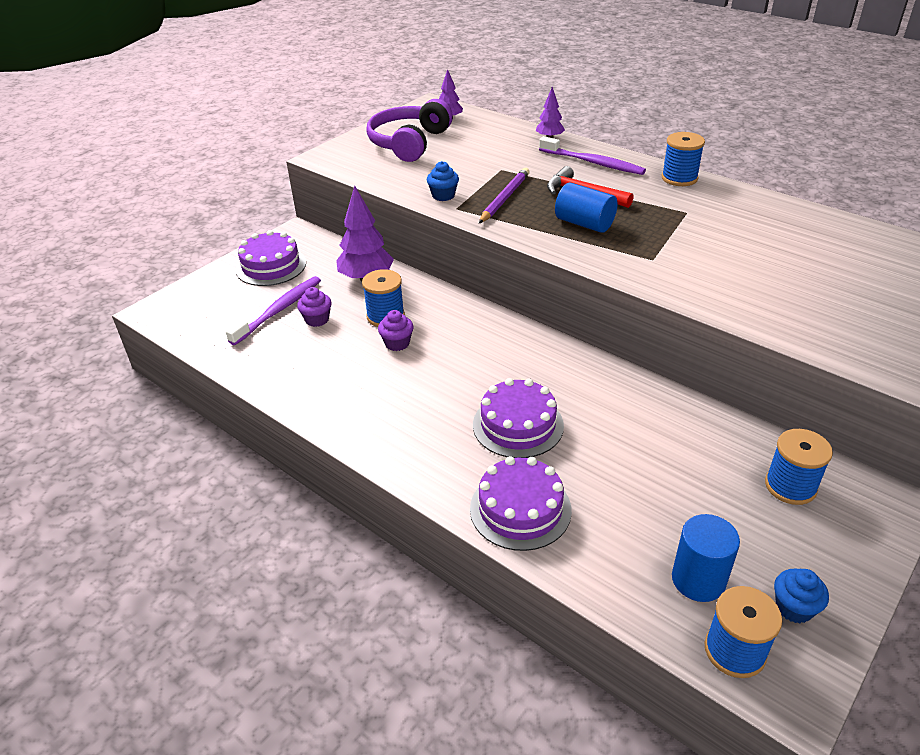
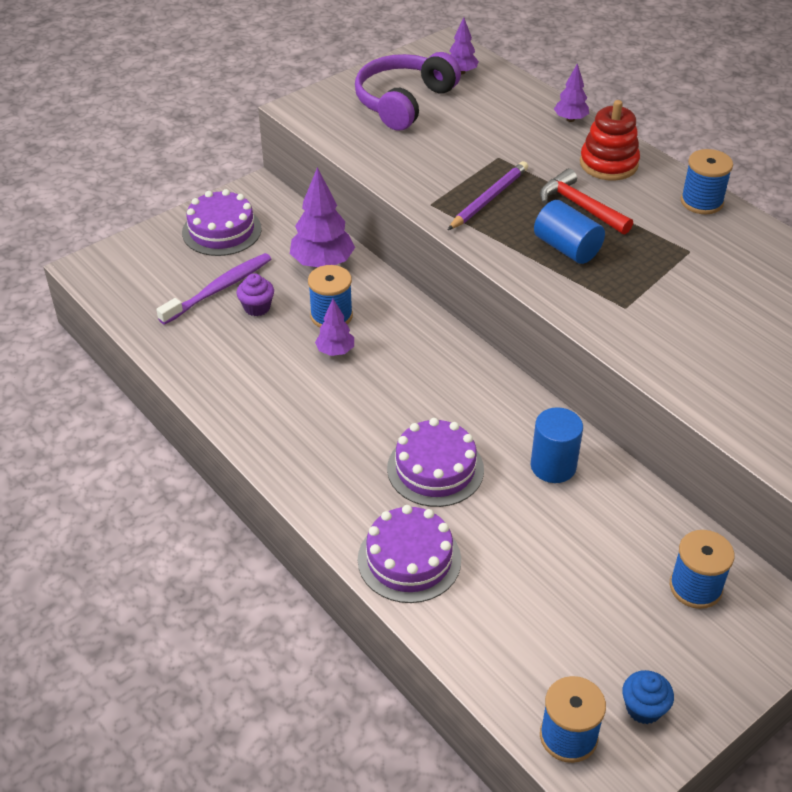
camera: 10 degrees right, 5 degrees up
purple cupcake [378,310,414,351] -> purple tree [315,299,354,356]
blue cupcake [427,161,459,201] -> none
purple toothbrush [539,136,646,175] -> red stacking toy [580,100,640,181]
blue cylinder [672,514,740,602] -> blue cylinder moved to [531,407,583,483]

